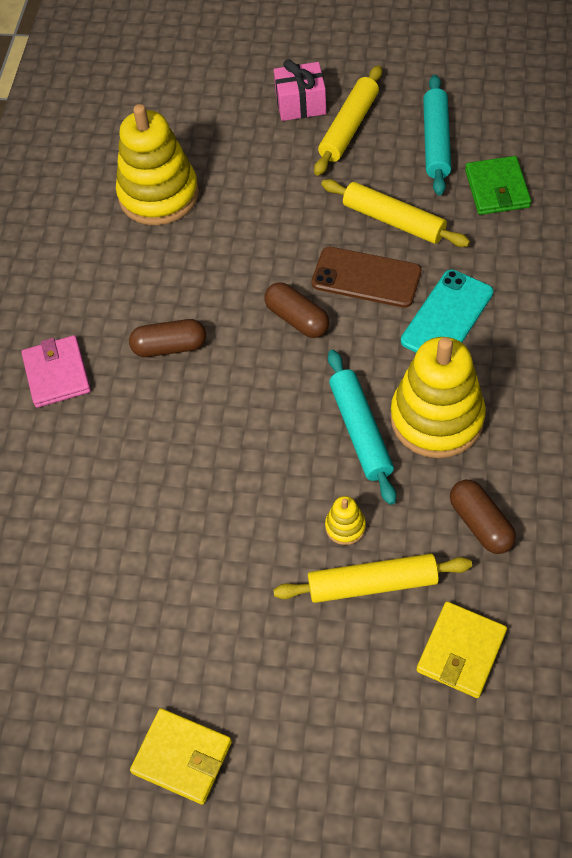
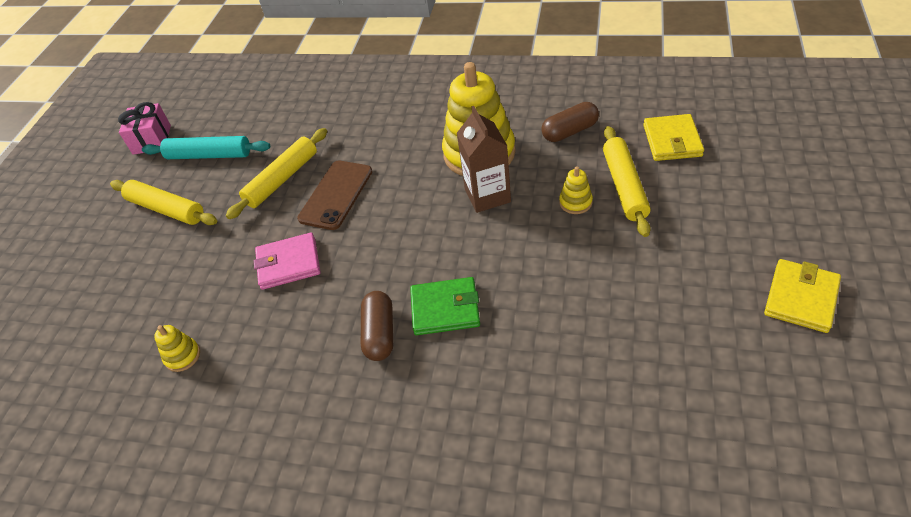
camera: 85 degrees left, 10 degrees down
pink wallet [21,335,91,408] -> pink wallet moved to [254,232,321,290]
yellow stacking toy [116,104,199,225] -> yellow stacking toy [154,325,200,372], size x0.42
brown capsule [264,282,329,338] -> none
pink gift [274,59,326,121] -> pink gift moved to [118,102,171,155]
turquoise rolling pin [328,350,396,505] -> brown carton [457,106,511,213]
turquoise phone [401,269,493,352] -> none
yellow wallet [417,602,507,698] -> yellow wallet turned 60 degrees clockwise [644,114,704,161]
green wallet [465,156,531,215] -> green wallet moved to [410,277,480,335]

